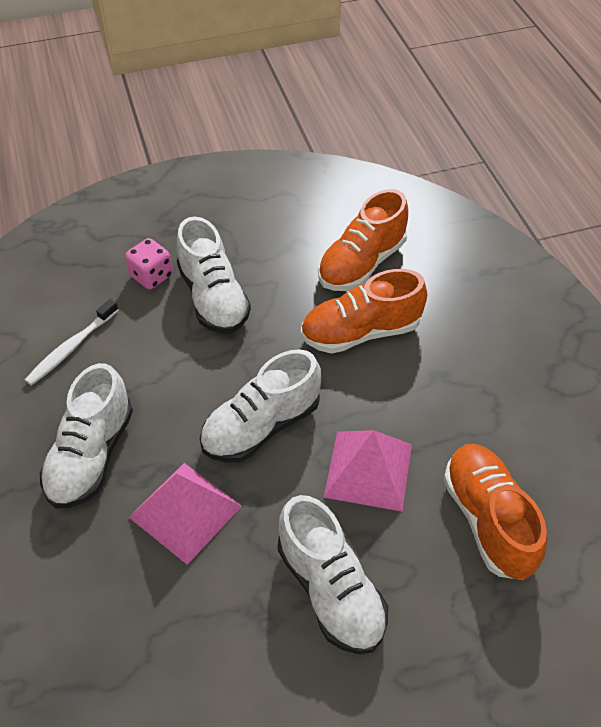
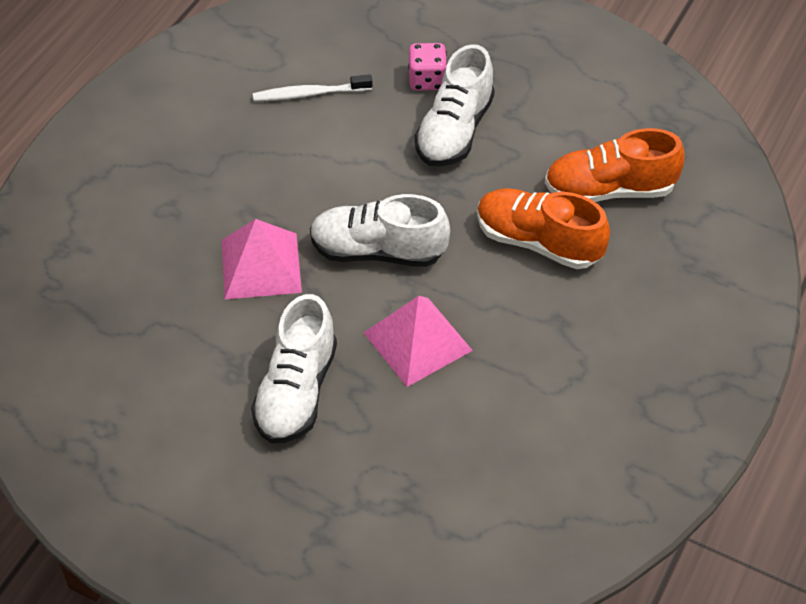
camera: 45 degrees right, 0 degrees up
white shoe [40,363,133,509] -> none
orange shoe [443,444,547,580] -> none

